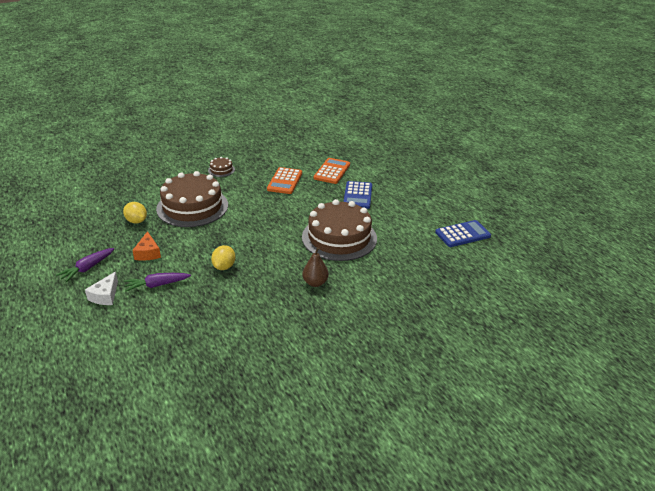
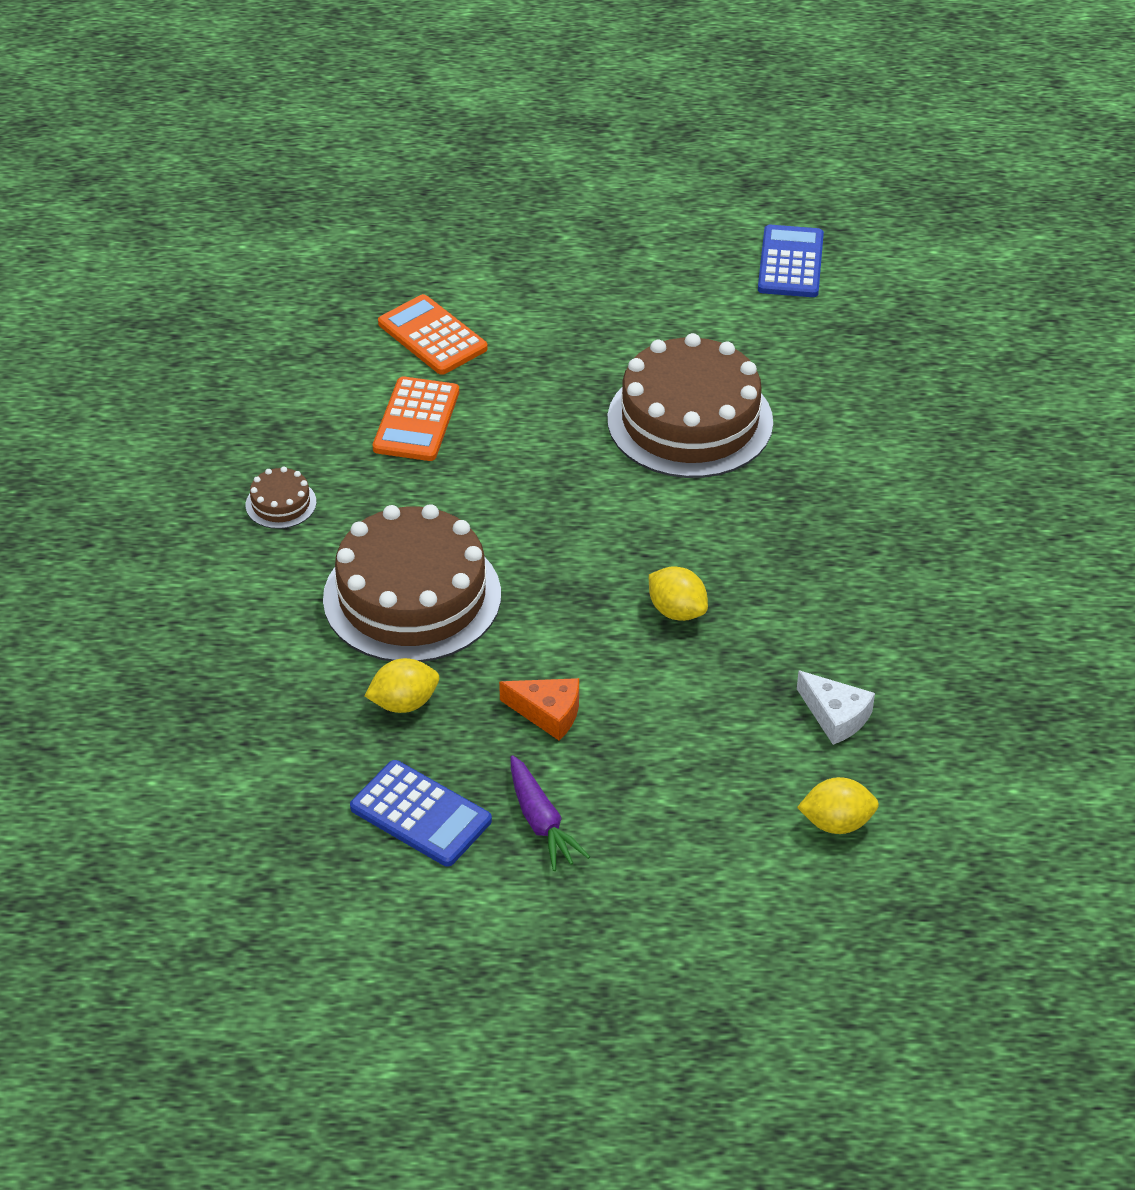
camera: 60 degrees left, 10 degrees up
white cheese [85,272,118,305] -> white cheese moved to [797,671,875,745]
purple carrot [124,273,191,292] -> none
orange calculator [267,167,302,194] -> orange calculator turned 60 degrees clockwise [373,376,459,461]
brown pear [302,247,329,287] -> none
blue calculator [343,181,372,209] -> blue calculator moved to [350,760,492,867]
none -> yellow lemon [797,777,879,834]

